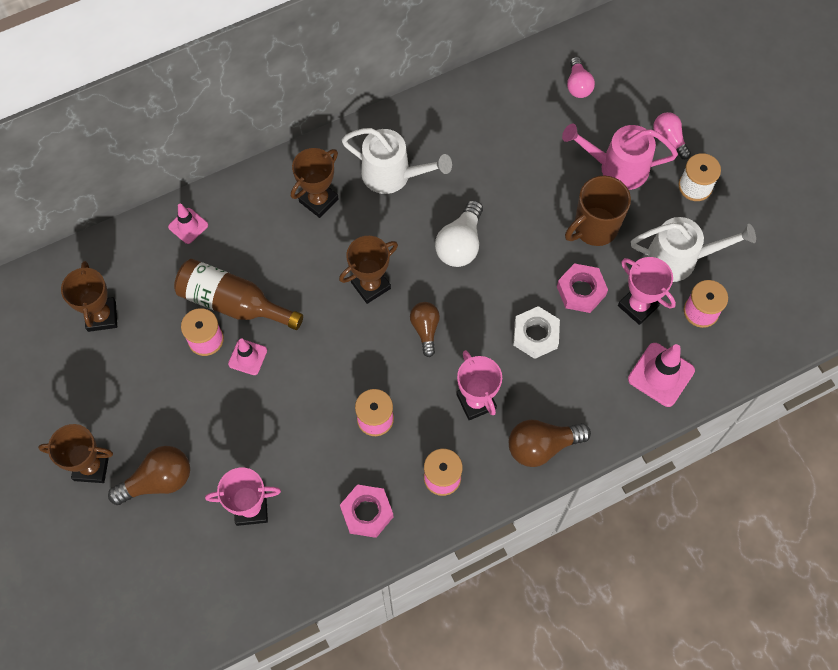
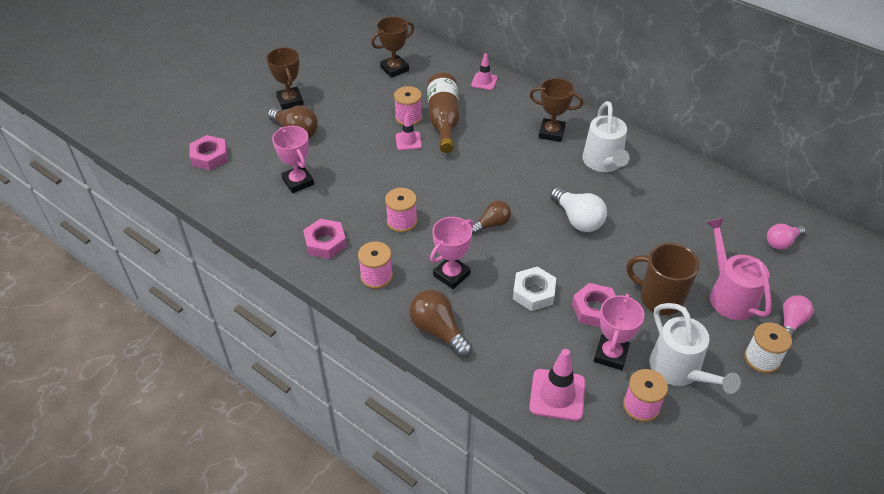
camera: 65 degrees right, 20 degrees down
brown trophy [339,236,398,304] -> none
white light bulb [435,200,483,267] -> white light bulb turned 120 degrees counterclockwise [550,187,607,232]
none -> pink nut [190,135,228,170]

